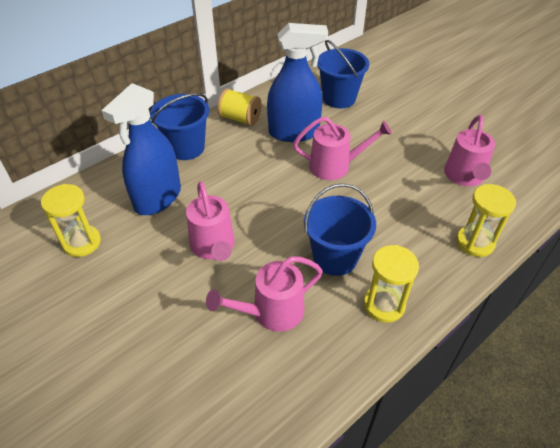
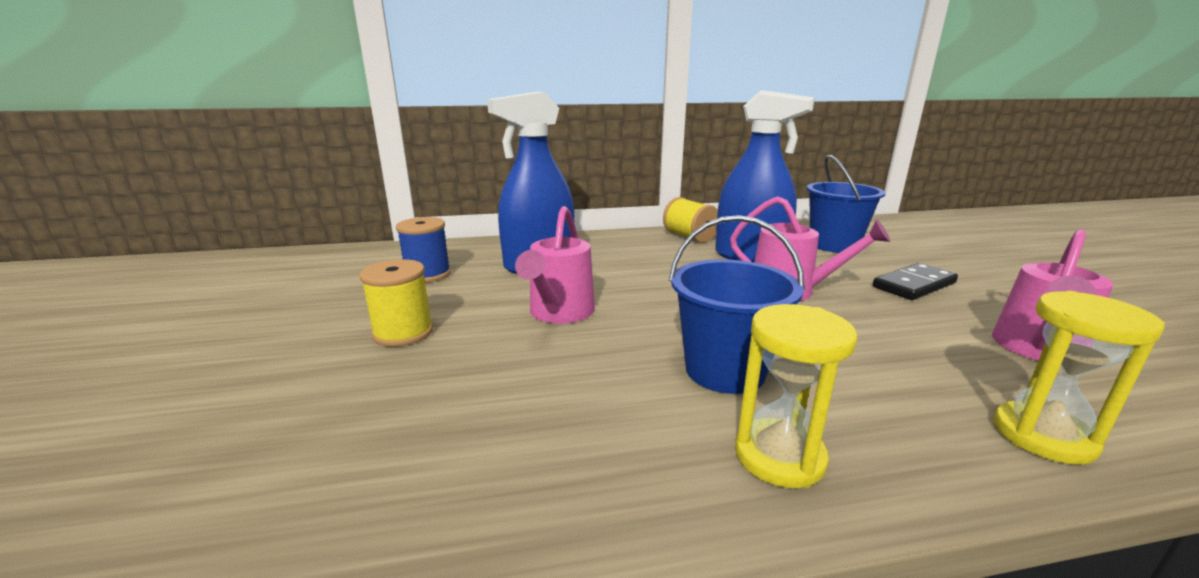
camera: 30 degrees right, 25 degrees down
yellow hourglass [41,184,101,257] -> blue spool [396,217,451,283]
blue bucket [150,93,209,160] -> none
pink watering can [206,256,323,332] -> none
none -> yellow spool [359,259,433,347]
none -> black domino [873,263,958,300]

